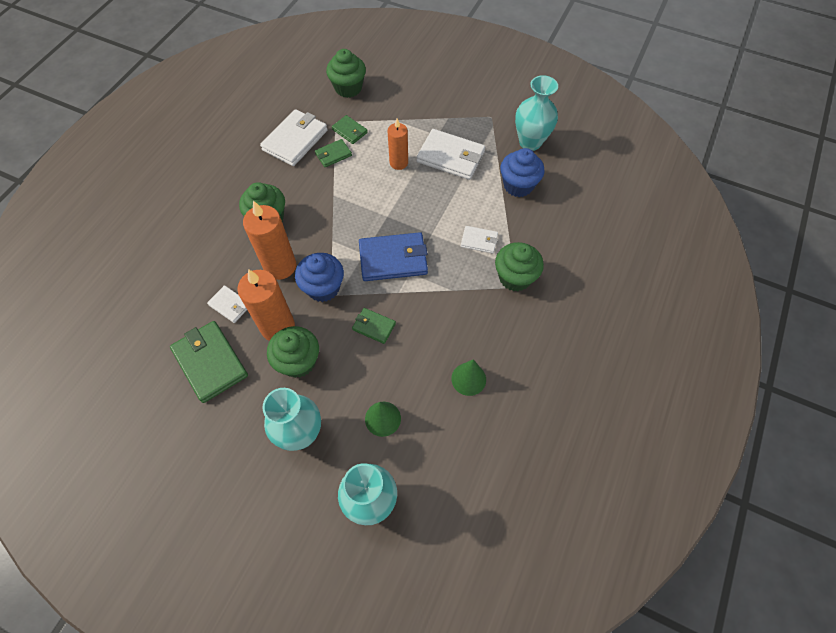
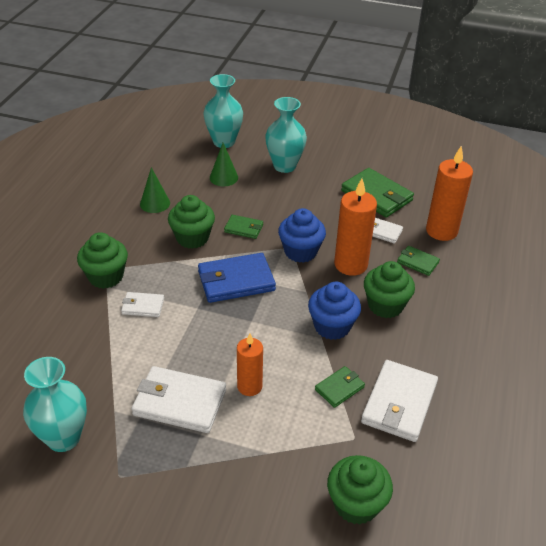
camera: 170 degrees right, 20 degrees down
orange candle [237,269,295,341] -> orange candle moved to [426,146,473,241]
green cupcake [267,326,319,378] -> green cupcake moved to [168,195,215,249]
green wallet [332,115,368,144] -> green wallet moved to [397,246,440,276]
blue cupcake [500,148,545,197] -> blue cupcake moved to [308,282,361,340]

